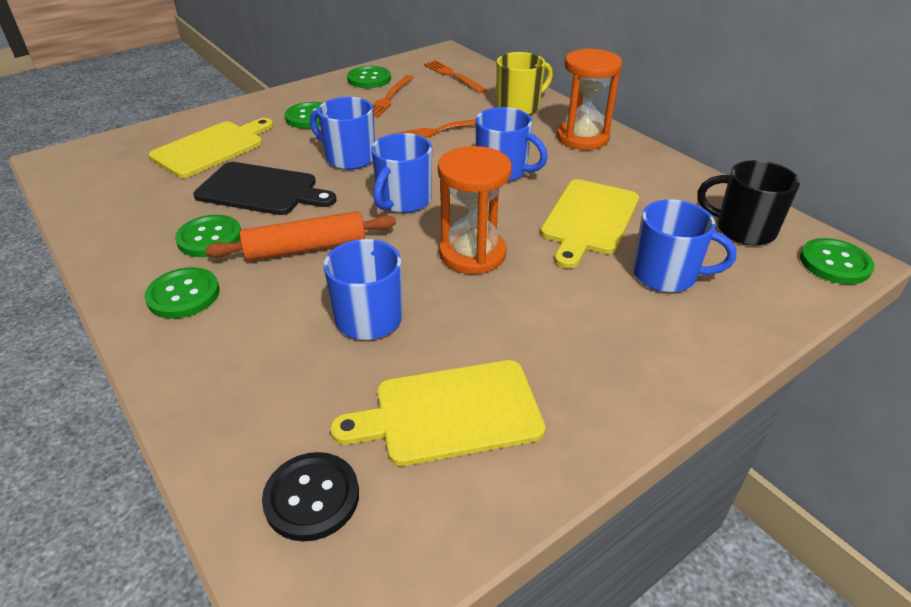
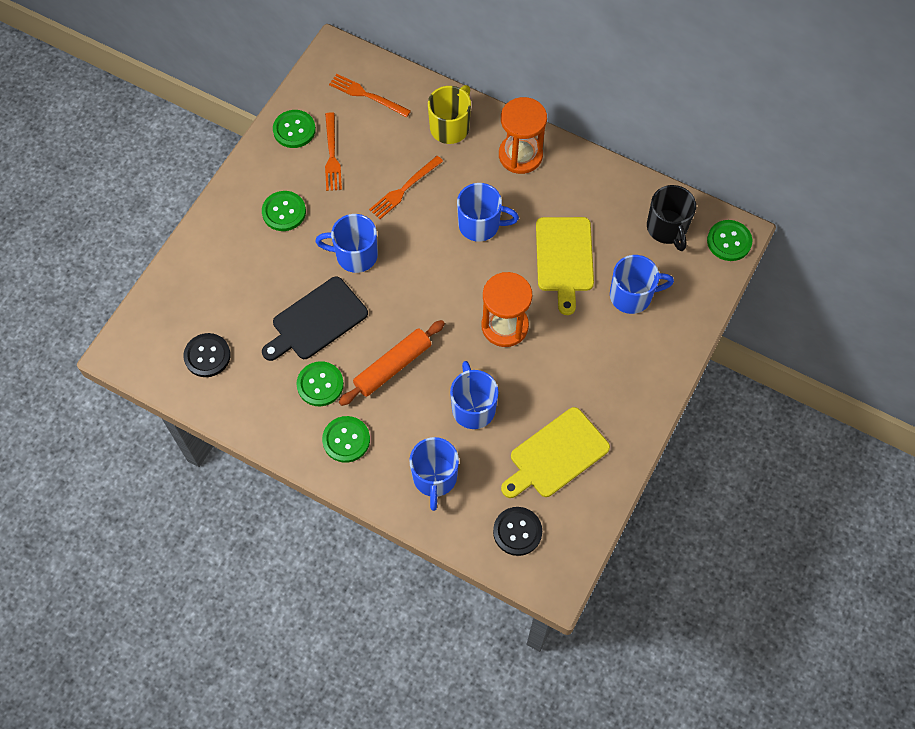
camera: 25 degrees left, 25 degrees up
yellow cutting board [149,118,273,178] -> none
black cutting board [193,162,337,215] -> black cutting board turned 150 degrees clockwise [262,277,368,361]
blue mug [371,133,432,213] -> blue mug moved to [409,437,459,511]
black mug [697,160,800,246] -> black mug turned 105 degrees counterclockwise [647,185,696,251]
none -> black button [183,333,231,377]

